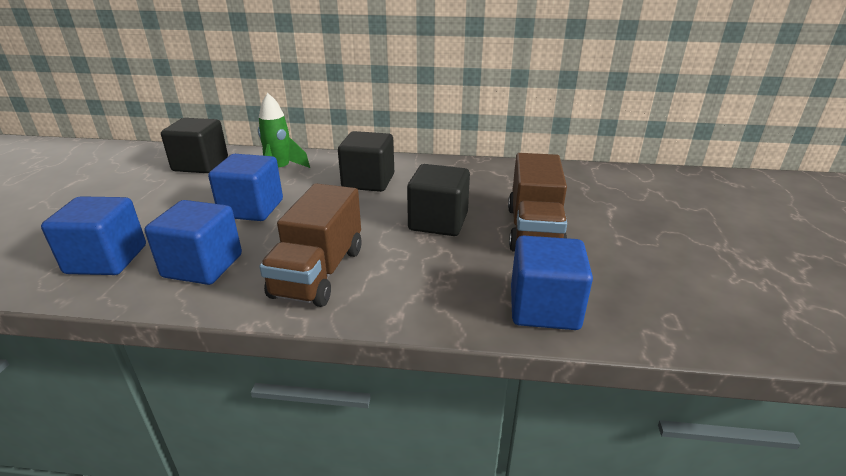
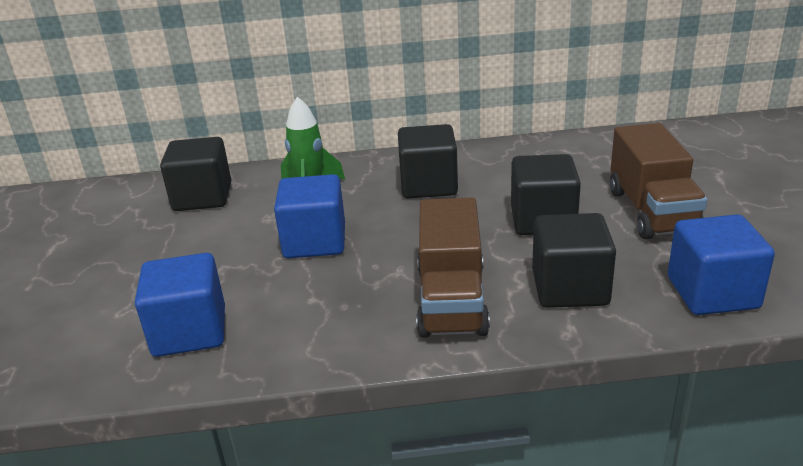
camera: 10 degrees left, 0 degrees up
blue cube [145,200,242,285] -> none
none -> black cube [532,213,616,308]

